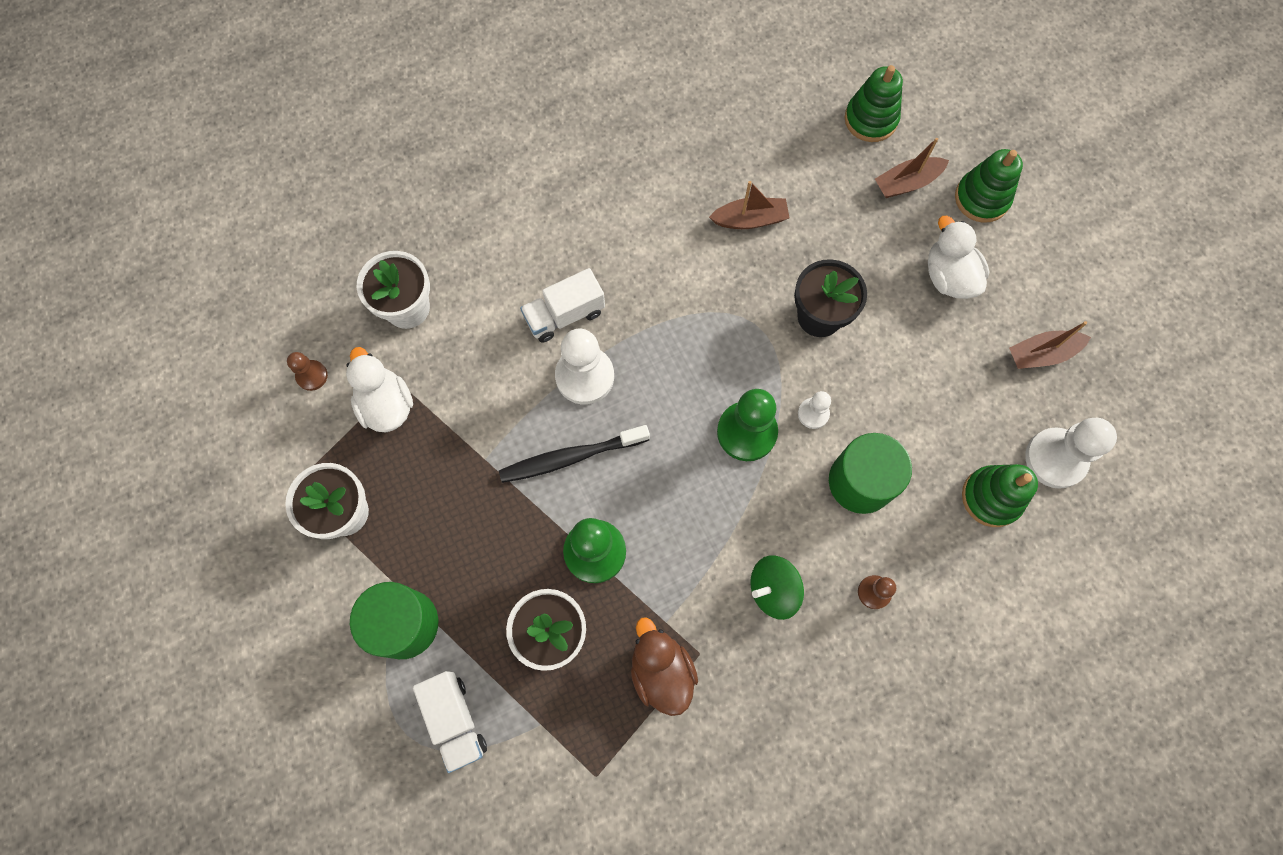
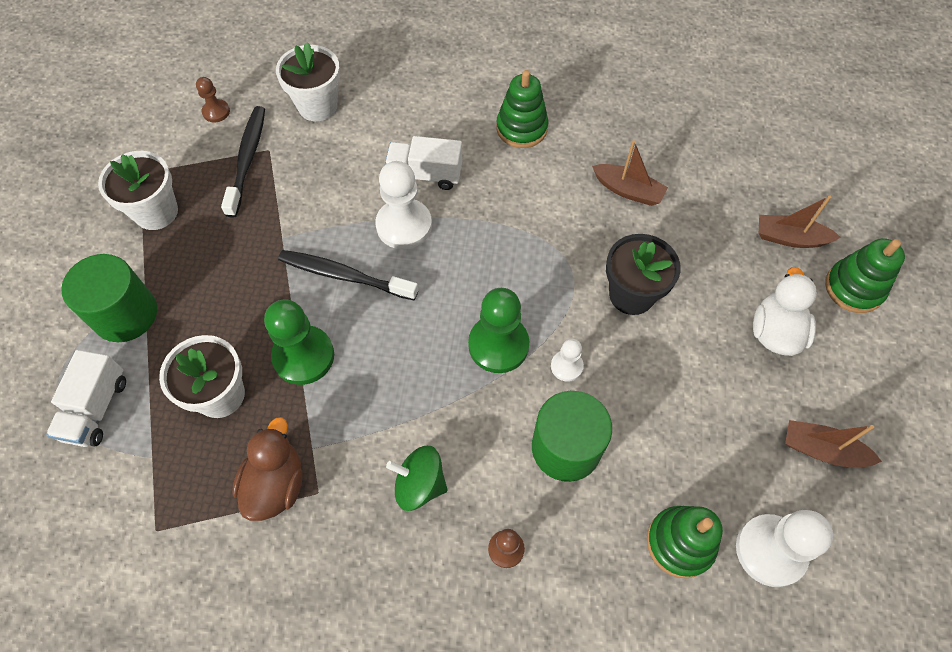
camera: 35 degrees right, 10 degrees down
white duck [346,347,413,432] -> black toothbrush [221,106,265,218]
green stacking toy [845,65,903,142] -> green stacking toy moved to [496,70,549,148]

